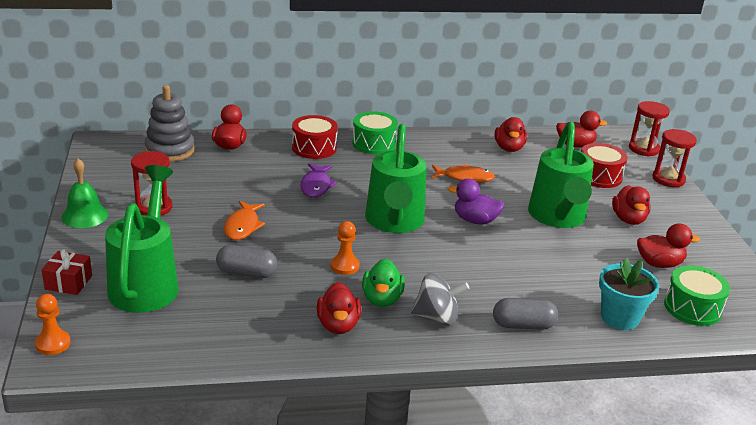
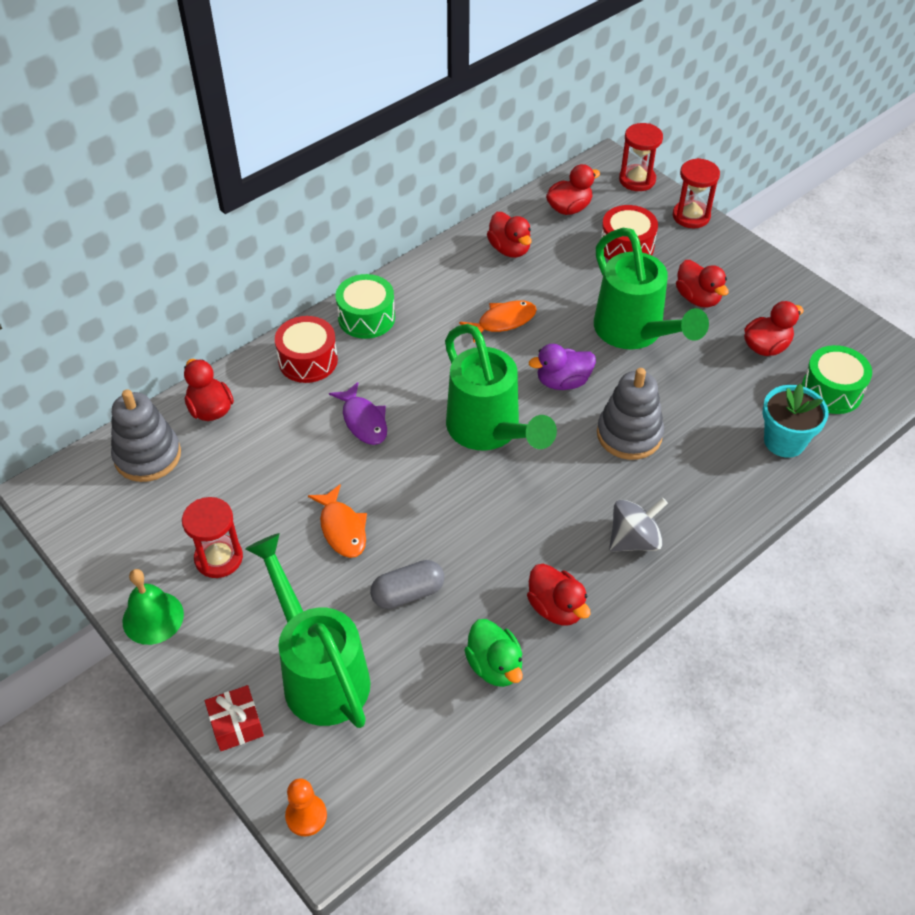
camera: 30 degrees left, 20 degrees up
orange pawn [331,221,360,275] -> none
green duck [362,258,405,307] -> green duck moved to [464,619,523,687]
grey capsule [493,298,558,330] -> none
none -> grey stacking toy [597,368,664,460]

